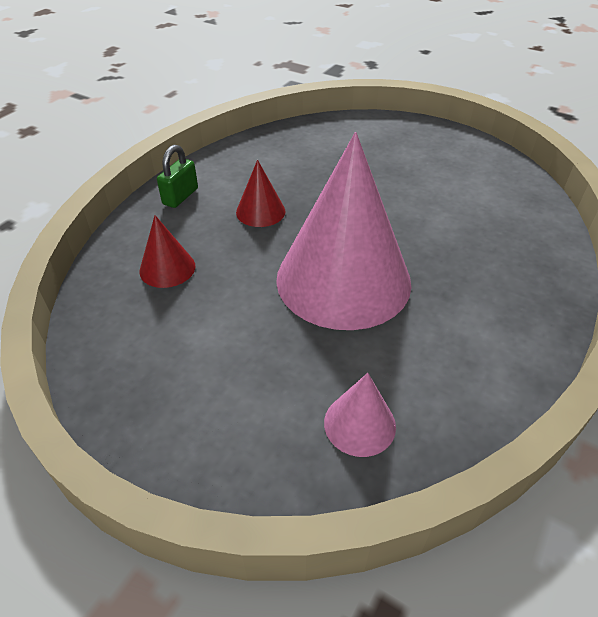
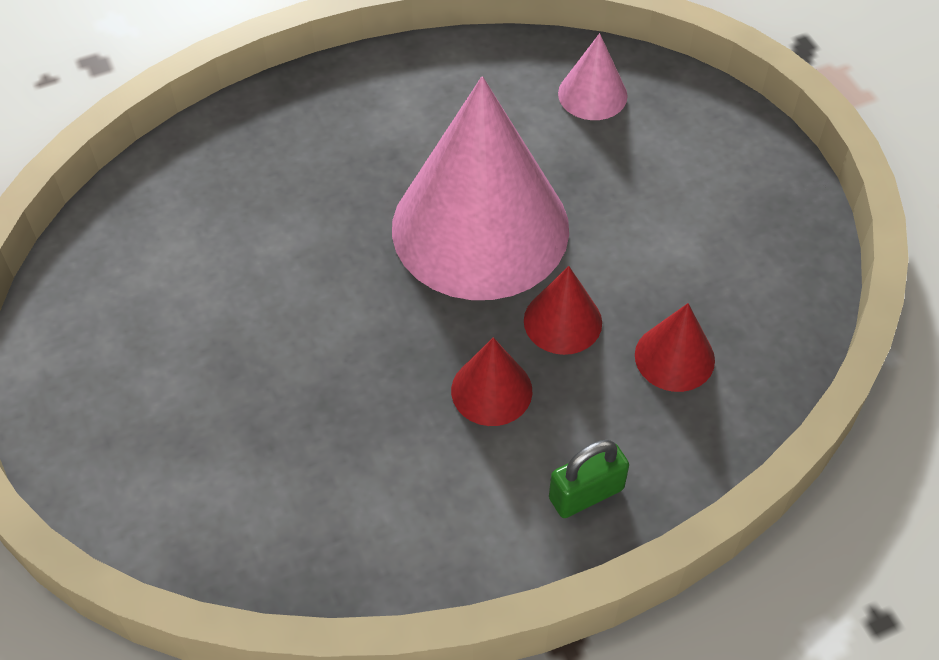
camera: 145 degrees left, 10 degrees up
none -> red cone [524,266,602,355]

